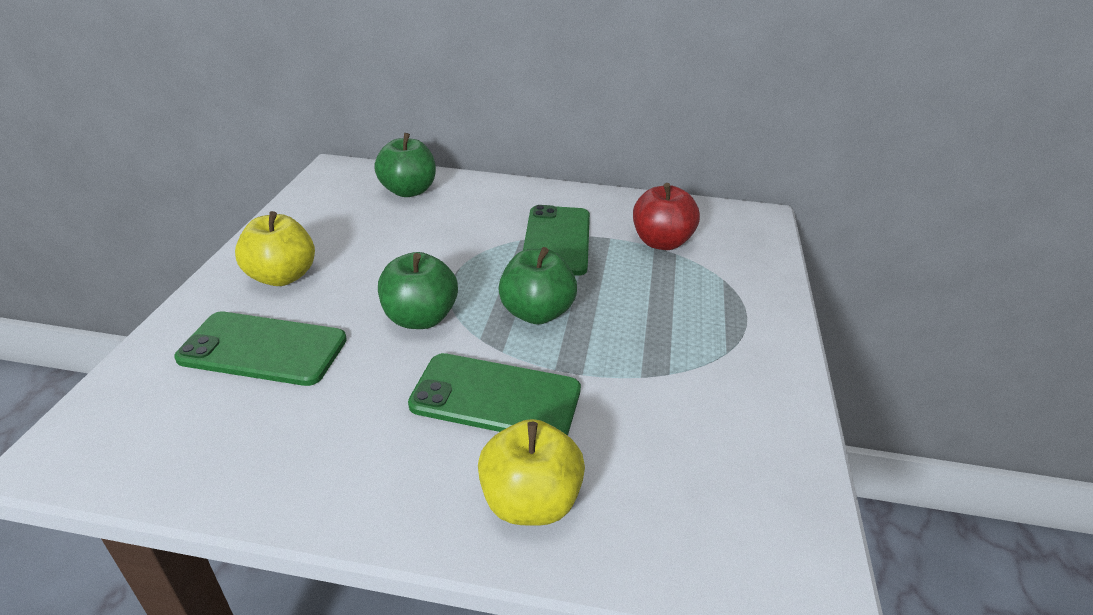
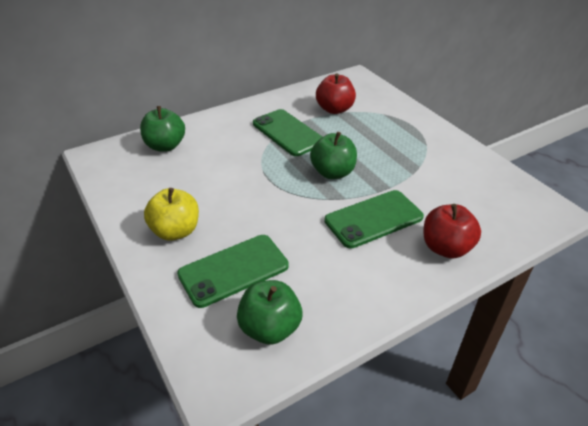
camera: 40 degrees left, 5 degrees up
green apple [378,252,458,329] -> green apple moved to [237,280,302,345]
yellow apple [478,419,585,526] -> red apple [423,204,481,258]

